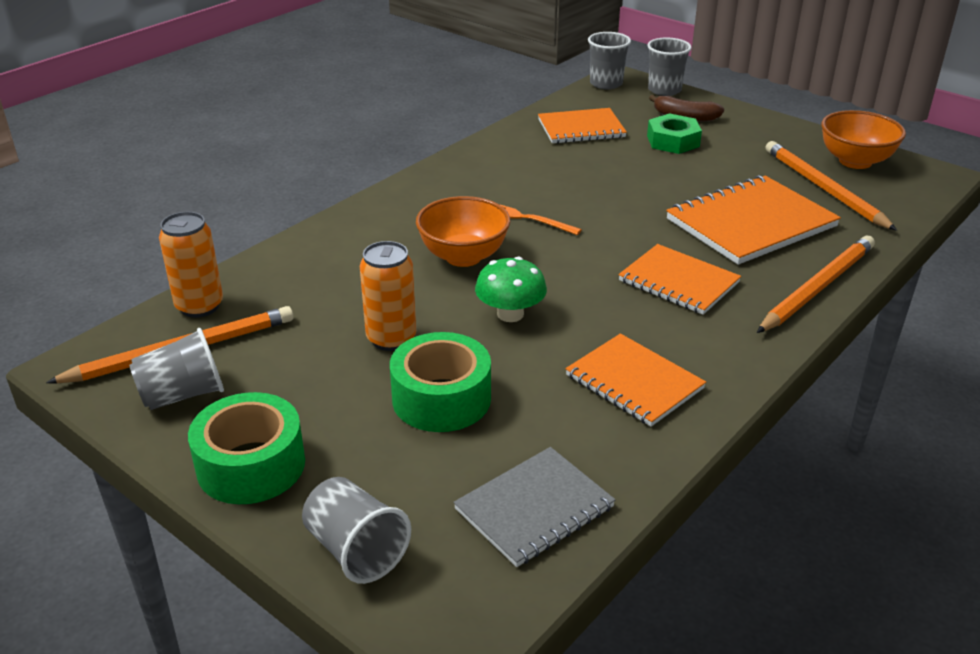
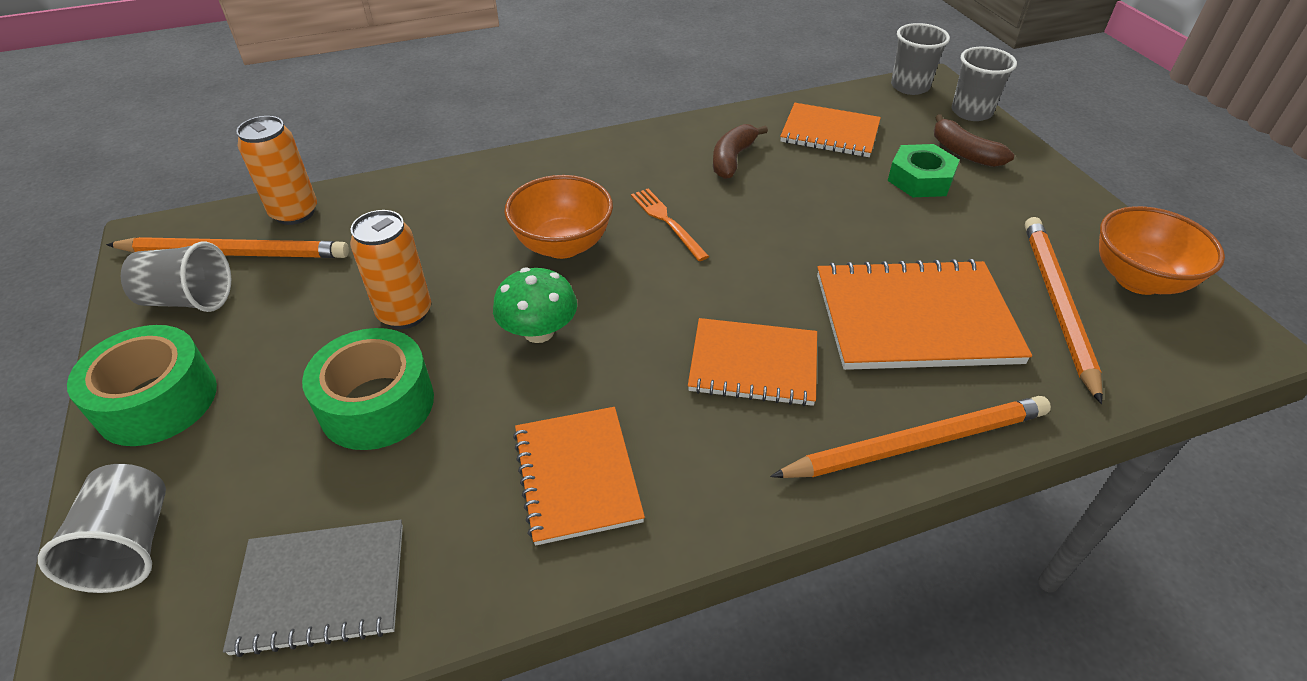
camera: 30 degrees right, 10 degrees up
orange notebook [618,244,741,315] -> orange notebook turned 60 degrees counterclockwise [688,318,817,406]
none -> brown banana [713,124,768,179]

